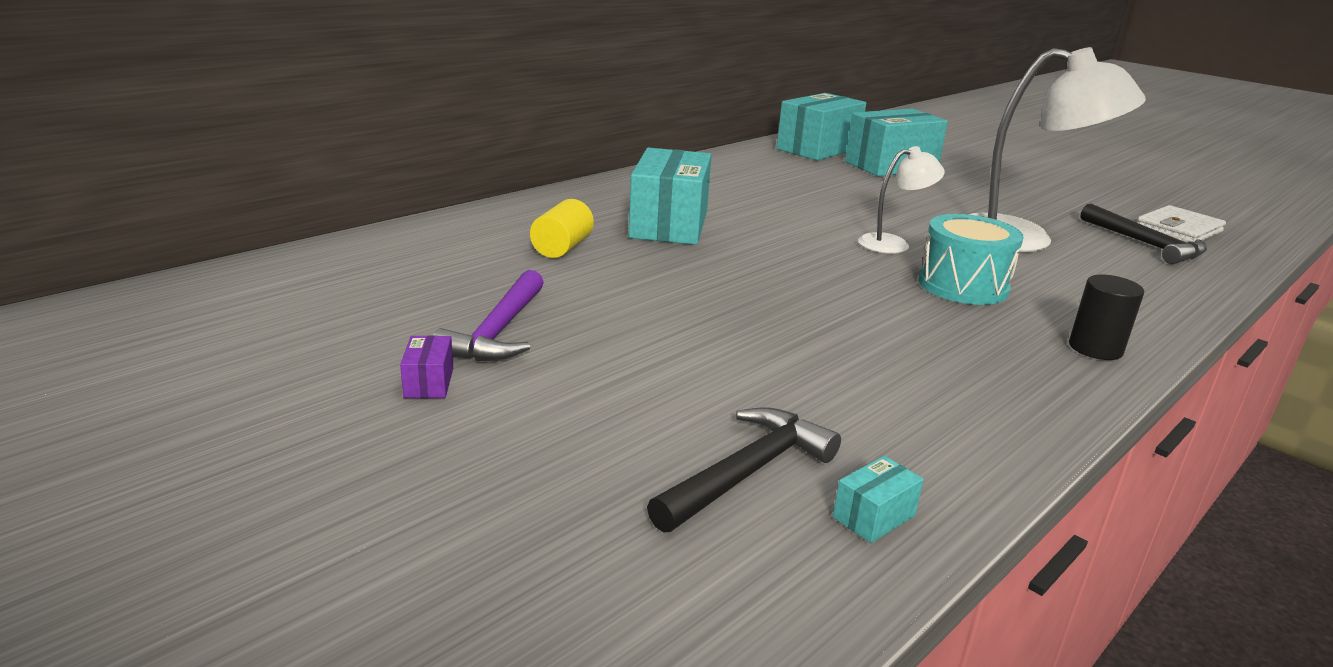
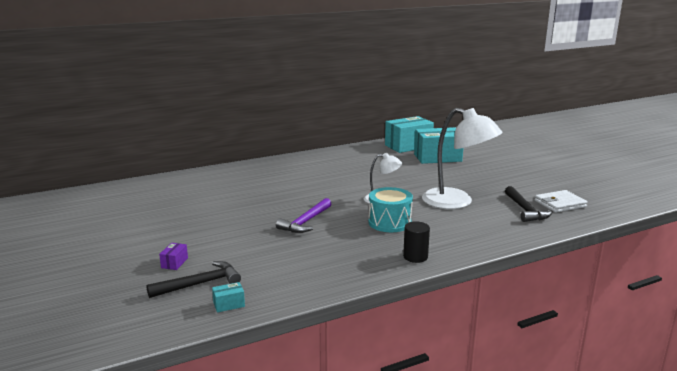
camera: 20 degrees right, 5 degrees down
purple box [400,335,453,398] -> purple box moved to [159,243,188,270]
purple hammer [434,270,544,361] -> purple hammer moved to [276,198,331,233]
yellow cylinder [530,199,594,258] -> none
turquoise box [629,148,712,245] -> none

